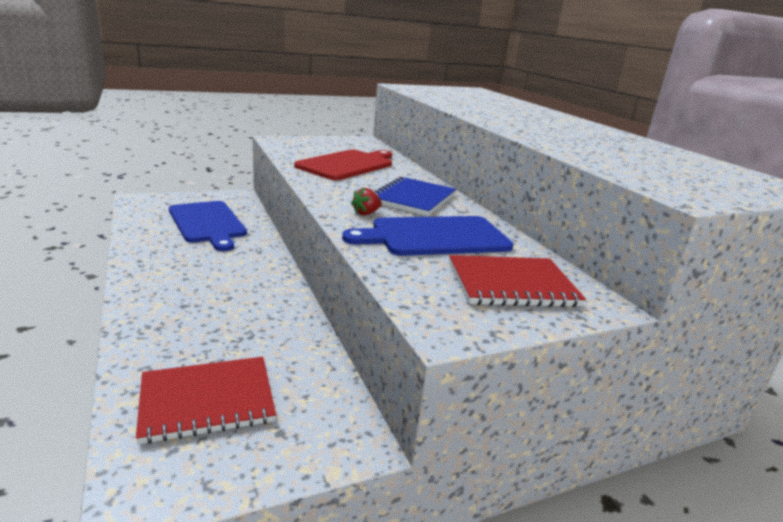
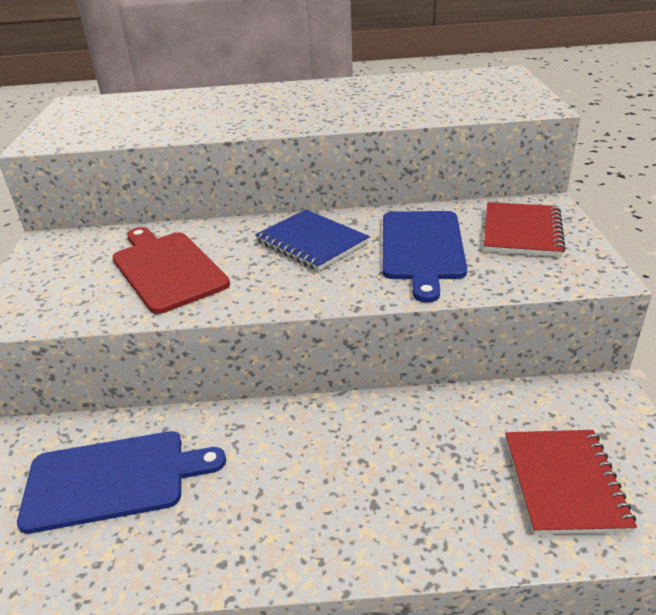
camera: 65 degrees left, 10 degrees up
red strawberry [351,188,382,215] -> none

